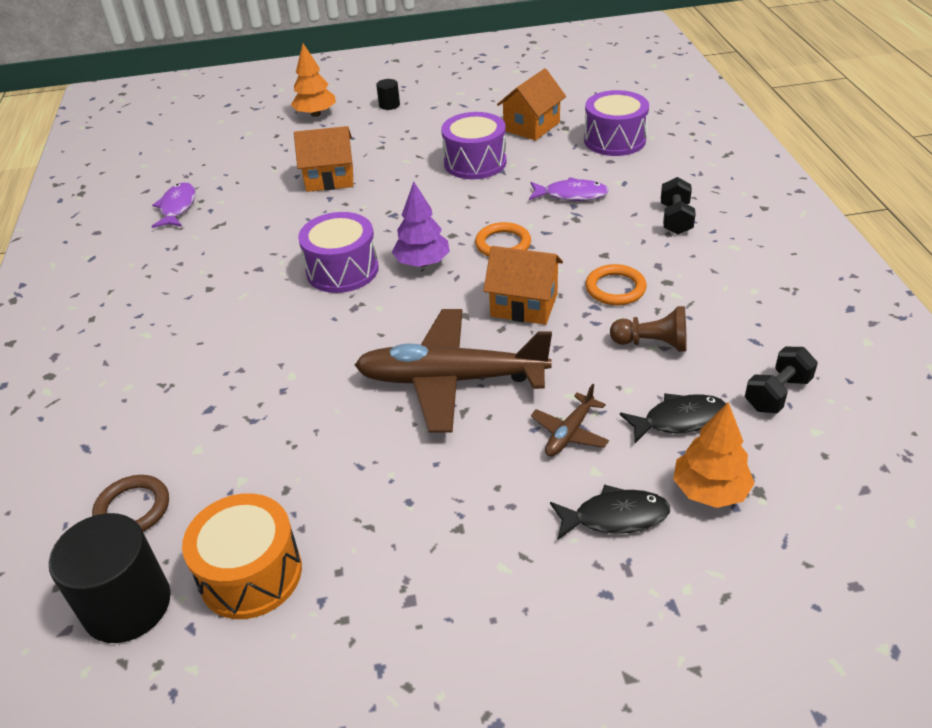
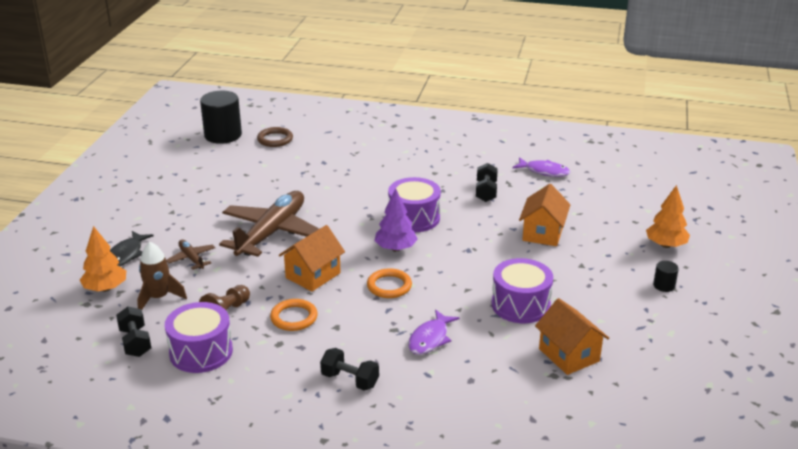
camera: 110 degrees right, 10 degrees down
orange drum [182,493,302,619] -> none
purple drum [584,90,649,156] -> purple drum moved to [165,302,233,373]
black fish [620,393,726,443] -> brown rocket [137,242,187,309]
none -> black dumbbell [476,163,498,202]

